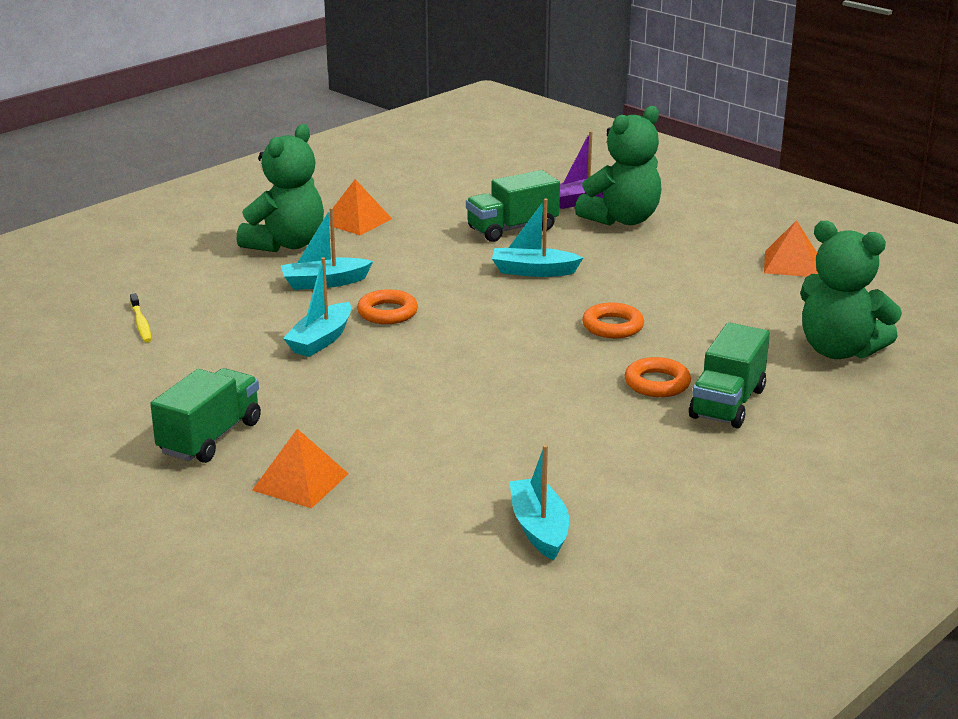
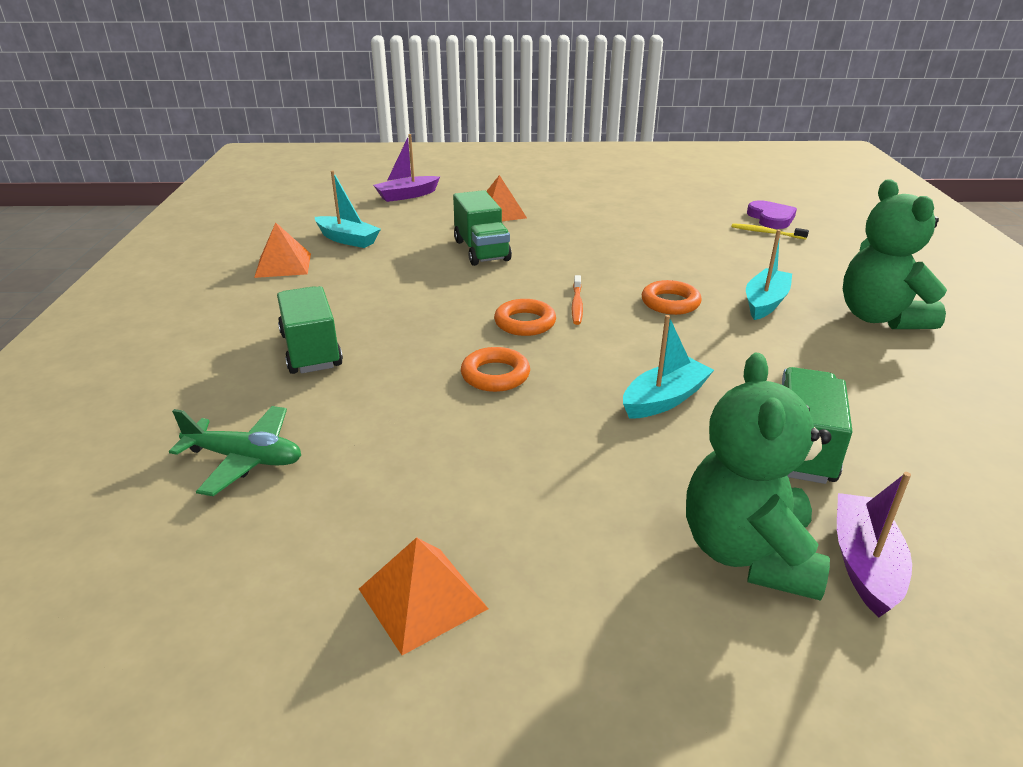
camera: 135 degrees right, 5 degrees up
green truck [150,368,261,463] -> green truck moved to [453,190,512,266]
turquoise boat [283,257,351,357] -> none
orange pyramid [329,179,392,235] -> orange pyramid moved to [254,222,311,278]
orange ring [625,357,691,397] -> orange ring moved to [494,299,556,336]
green teddy bear [800,221,902,359] -> green plane [169,406,301,496]
none -> purple boat [373,134,440,202]
none -> orange toothbrush [572,275,583,325]
none -> purple heart [747,200,797,229]

